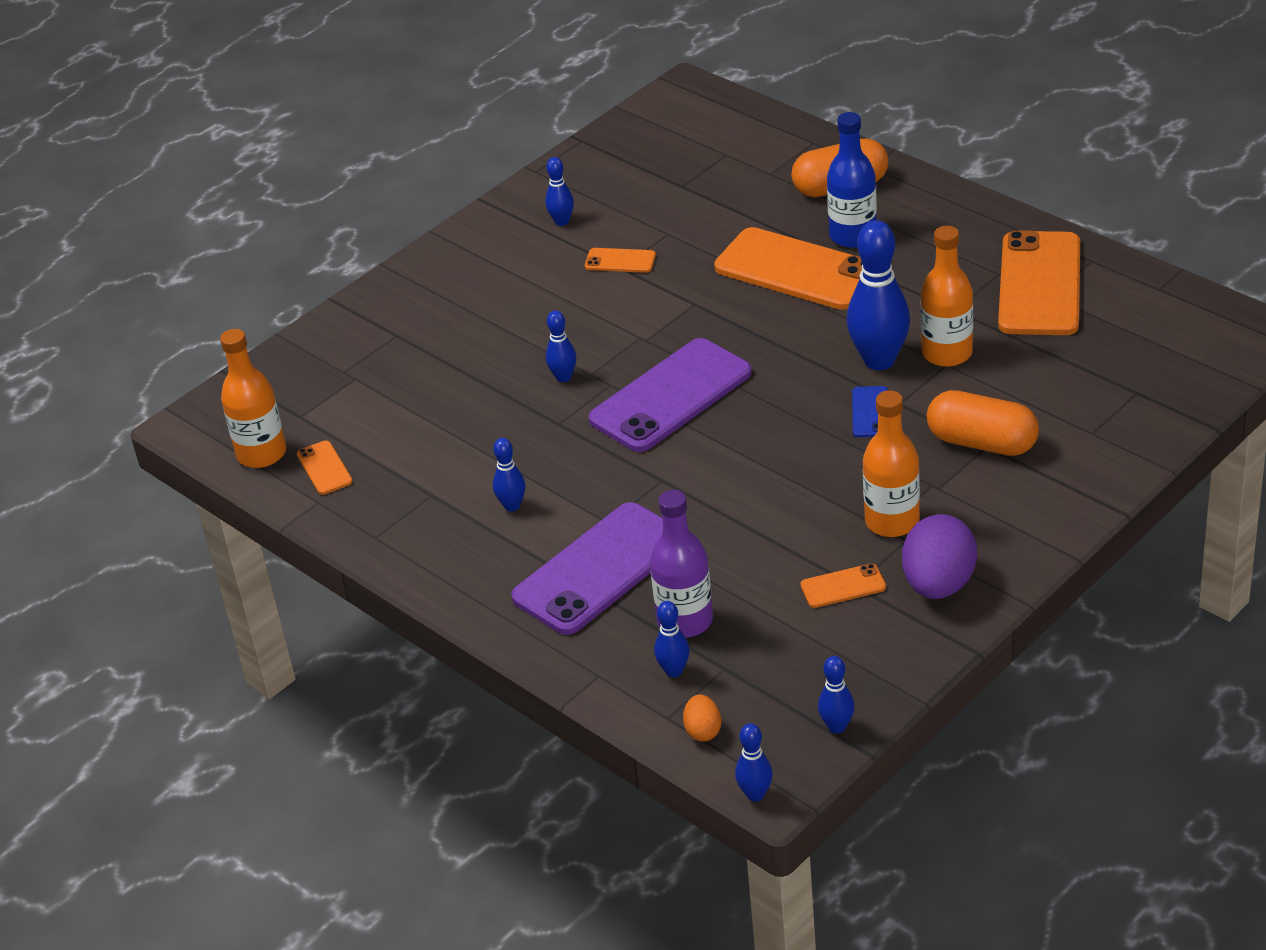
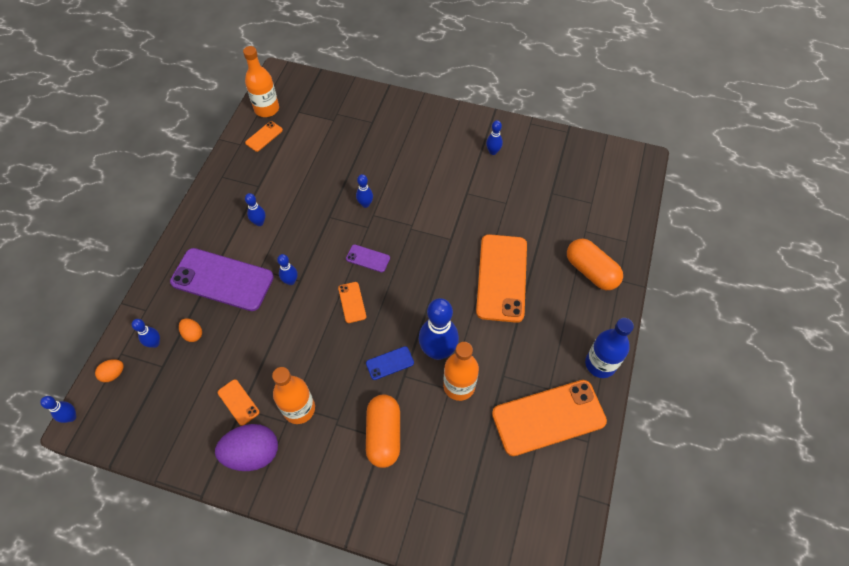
camera: 60 degrees right, 20 degrees up
orange phone [585,248,656,273] -> orange phone moved to [338,282,366,323]
purple phone [589,338,752,452] -> purple phone [346,244,390,272], size x0.44
purple bottle [650,490,713,638] -> orange egg [179,318,202,342]
blue bowling pin [818,656,855,733] -> blue bowling pin moved to [277,254,298,285]
blue bottle [827,112,877,248] -> blue bottle moved to [585,318,634,378]

